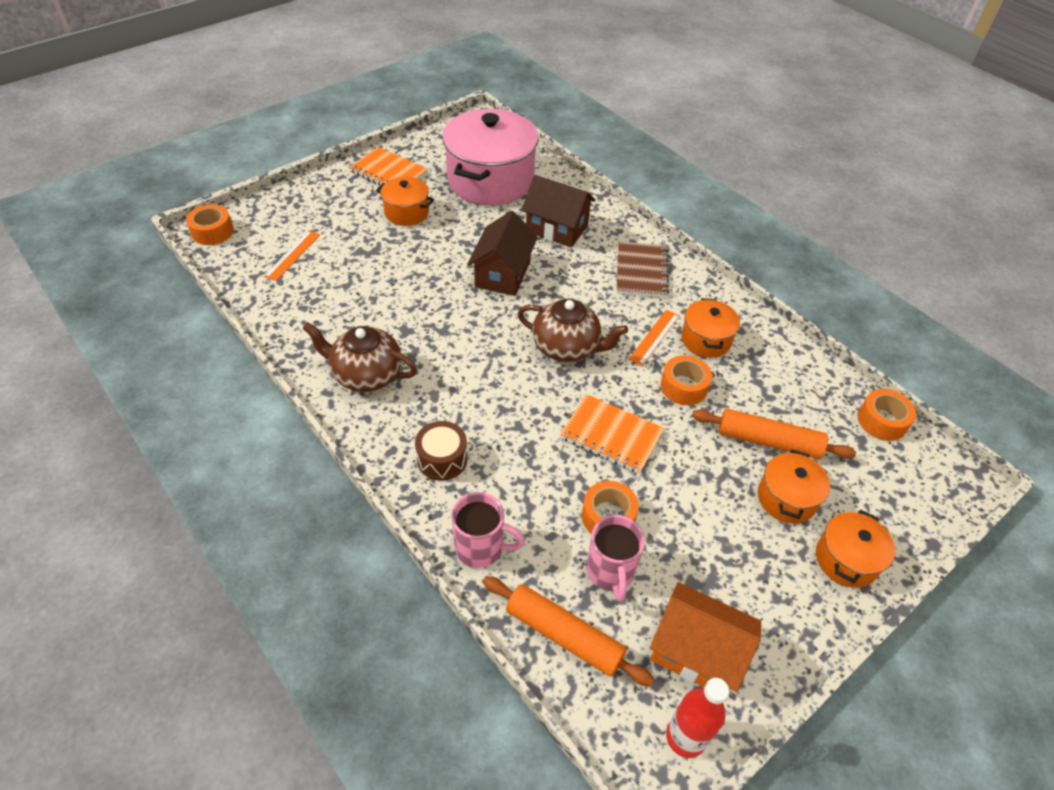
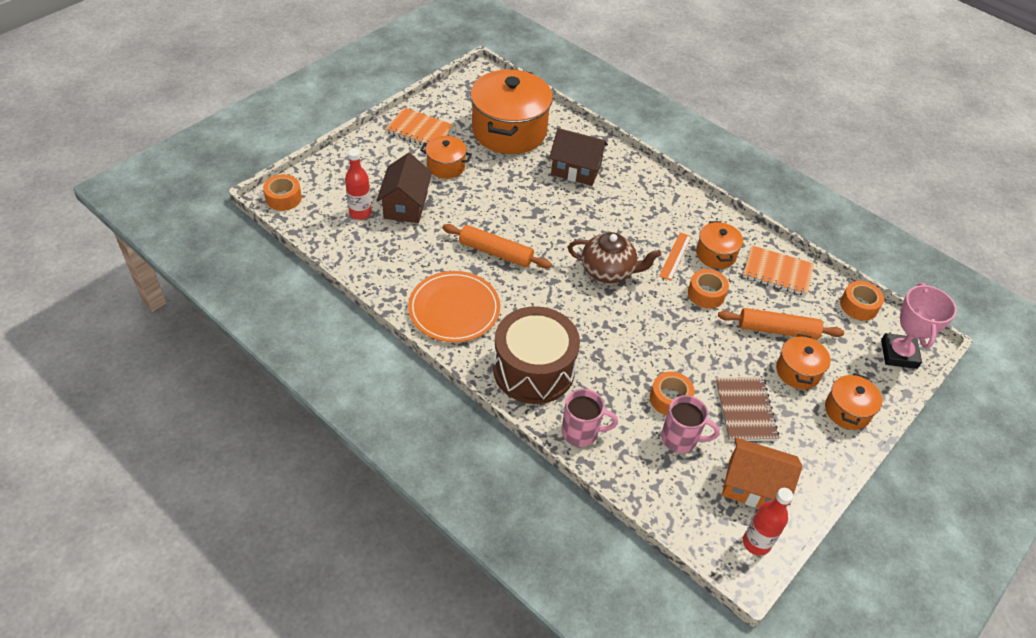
camera: 10 degrees left, 0 degrees up
orange ruler [264,230,320,281] -> red bottle [345,149,372,220]
brown teapot [303,322,417,392] -> orange plate [408,271,500,342]
brown drum [415,421,468,481] -> brown drum [493,306,580,404], size x2.07
pink pot [442,109,539,205] -> orange pot [470,69,553,154]
brown house [467,211,538,296] -> brown house moved to [376,153,432,223]
orange rolling pin [483,576,654,686] -> orange rolling pin moved to [442,224,552,268]
orange notebook [560,394,664,474] -> orange notebook moved to [743,245,814,296]
pink mug [587,515,645,602] -> pink mug turned 60 degrees counterclockwise [661,395,720,453]
brown notebook [616,241,669,298] -> brown notebook moved to [715,378,779,441]
none -> pink trophy [881,283,957,369]

